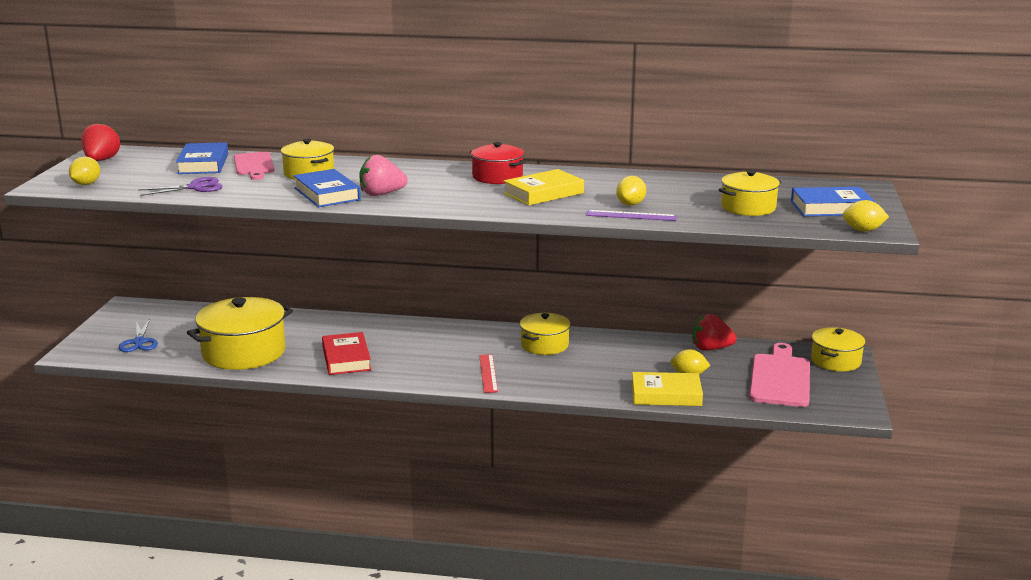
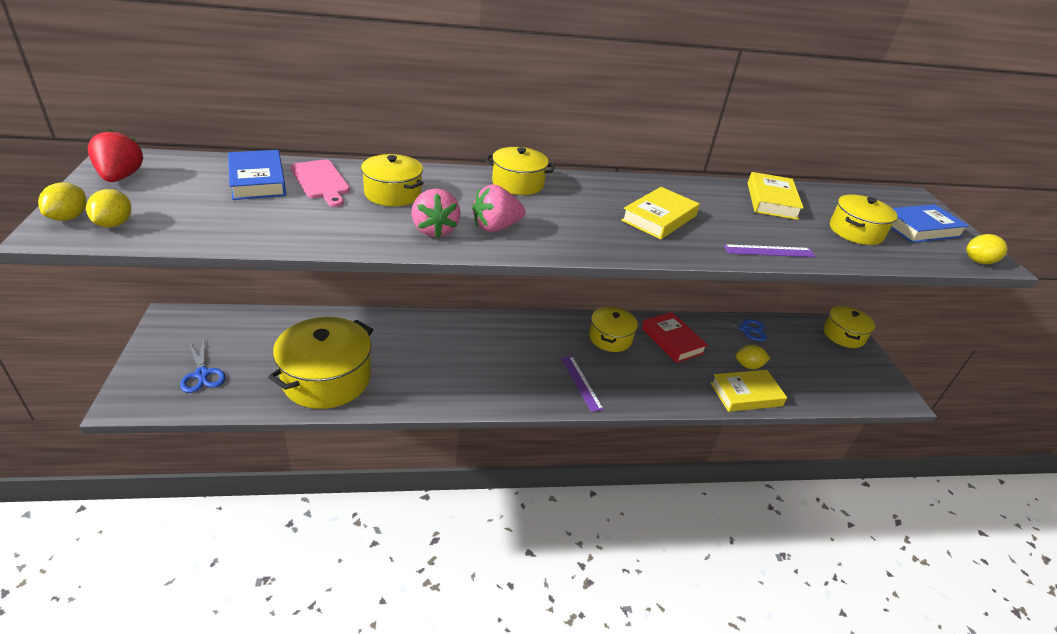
camera: 20 degrees left, 15 degrees up
purple scissors [138,177,223,196] -> none
blue book [293,169,361,207] -> pink strawberry [411,189,461,237]
red book [322,332,371,375] -> red book moved to [642,312,708,363]
red pot [470,142,526,184] -> none
red ruler [479,354,498,393] -> purple ruler [561,356,604,412]
yellow lemon [616,176,646,206] -> yellow lemon moved to [38,183,87,221]
red strawberry [692,314,737,351] -> blue scissors [702,317,767,341]
pink cutting board [749,343,810,407] -> none
none -> yellow pot [485,147,555,195]
none -> yellow book [748,172,804,220]

